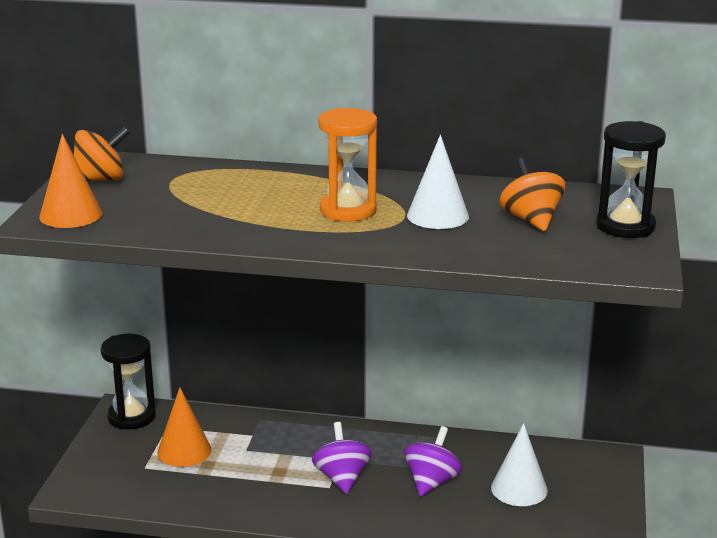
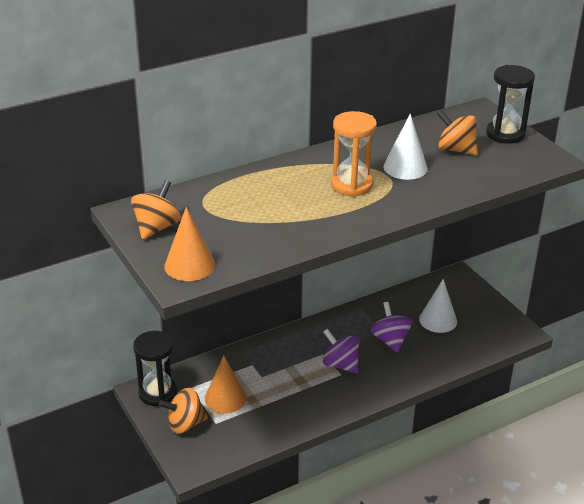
camera: 40 degrees left, 10 degrees up
none -> orange spinning top [159,388,208,434]

